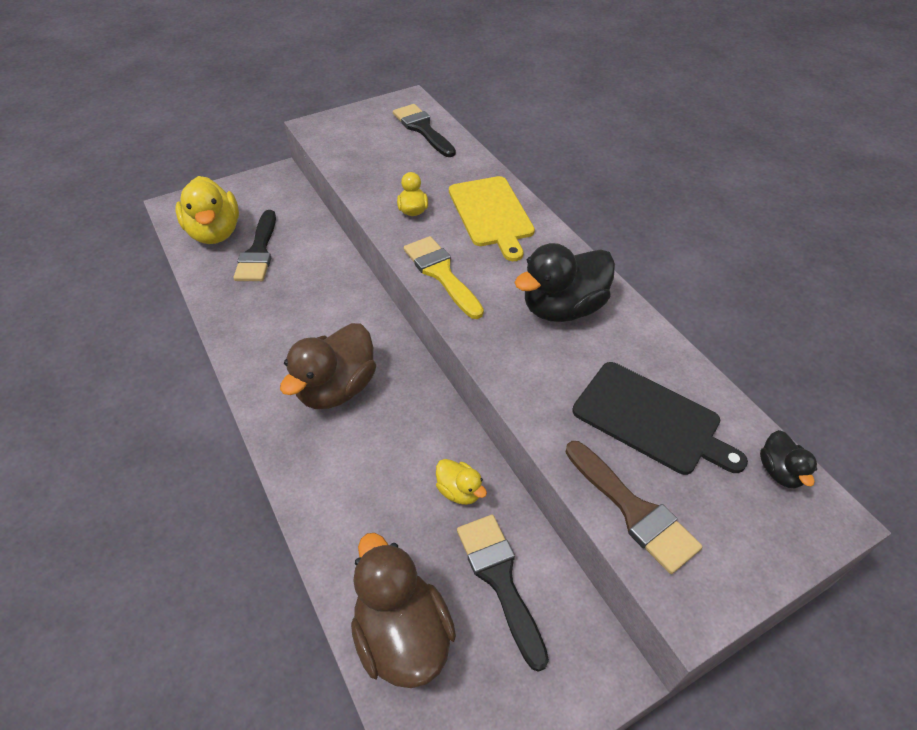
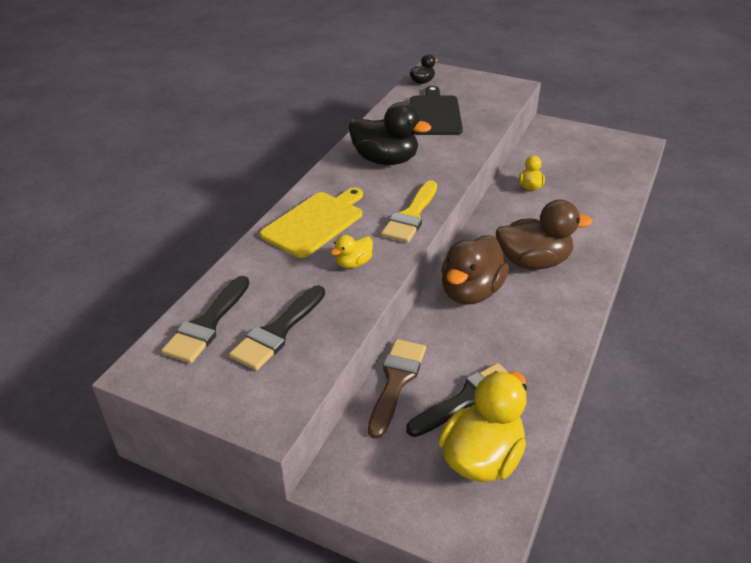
camera: 125 degrees left, 10 degrees down
brown duck [351,533,456,688] -> brown duck moved to [441,235,509,305]
black brush [457,515,549,672] -> black brush moved to [229,285,325,371]
brown brush [565,441,703,574] -> brown brush moved to [368,339,426,439]

